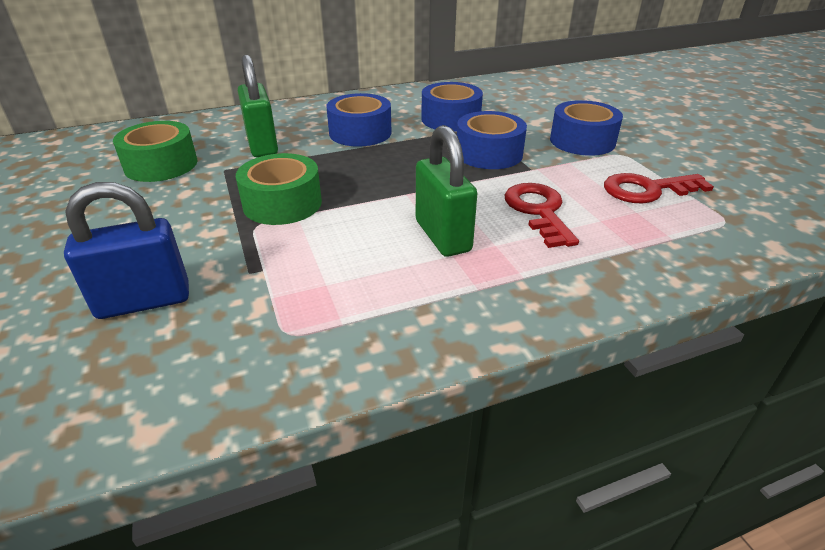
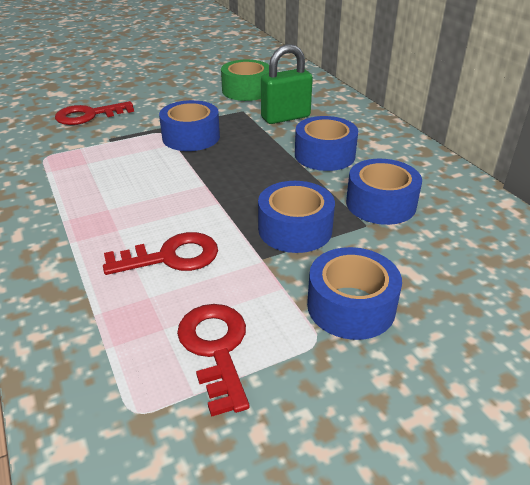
camera: 85 degrees right, 0 degrees up
blue padlock [64,182,189,319] -> red key [55,101,134,125]
green tape [236,153,322,225] -> blue tape [159,100,220,151]
green padlock [416,125,477,257] -> none

